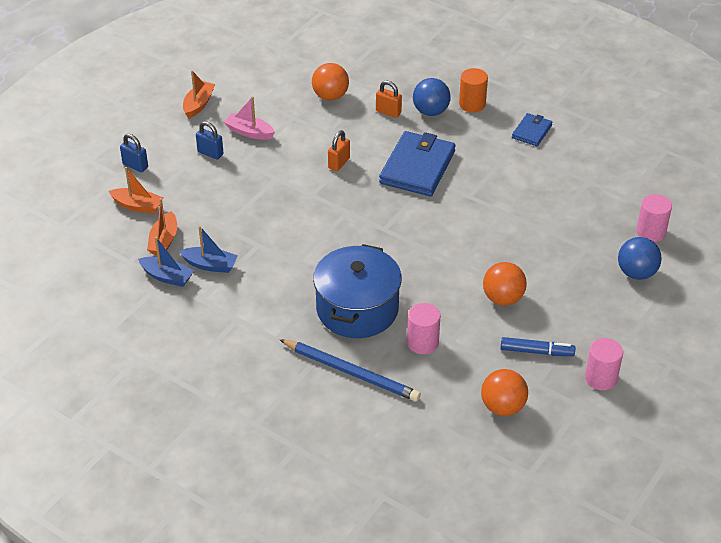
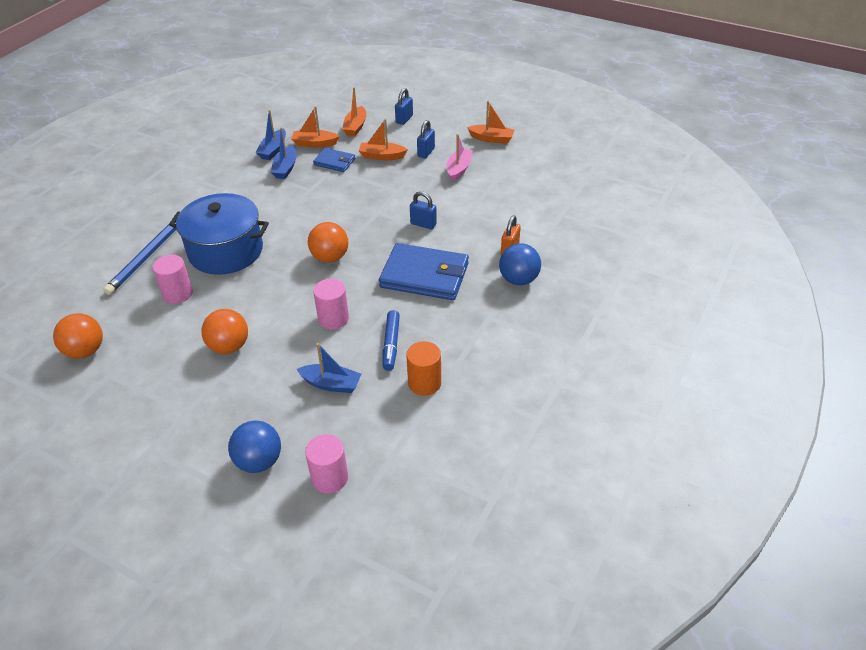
camera: 85 degrees right, 0 degrees up
orange ball [312,63,349,100] -> orange ball moved to [308,222,348,263]
orange padlock [328,130,350,171] -> blue padlock [410,191,437,229]
orange cylinder [459,68,488,112] -> orange cylinder moved to [406,341,441,396]
blue marker [501,337,575,356] -> blue marker moved to [383,310,400,371]
blue wallet [512,113,553,146] -> blue wallet moved to [313,148,355,172]
pink cylinder [585,338,623,390] -> pink cylinder moved to [313,279,349,329]
none -> blue boat [297,343,361,393]
none -> orange boat [359,119,408,160]

